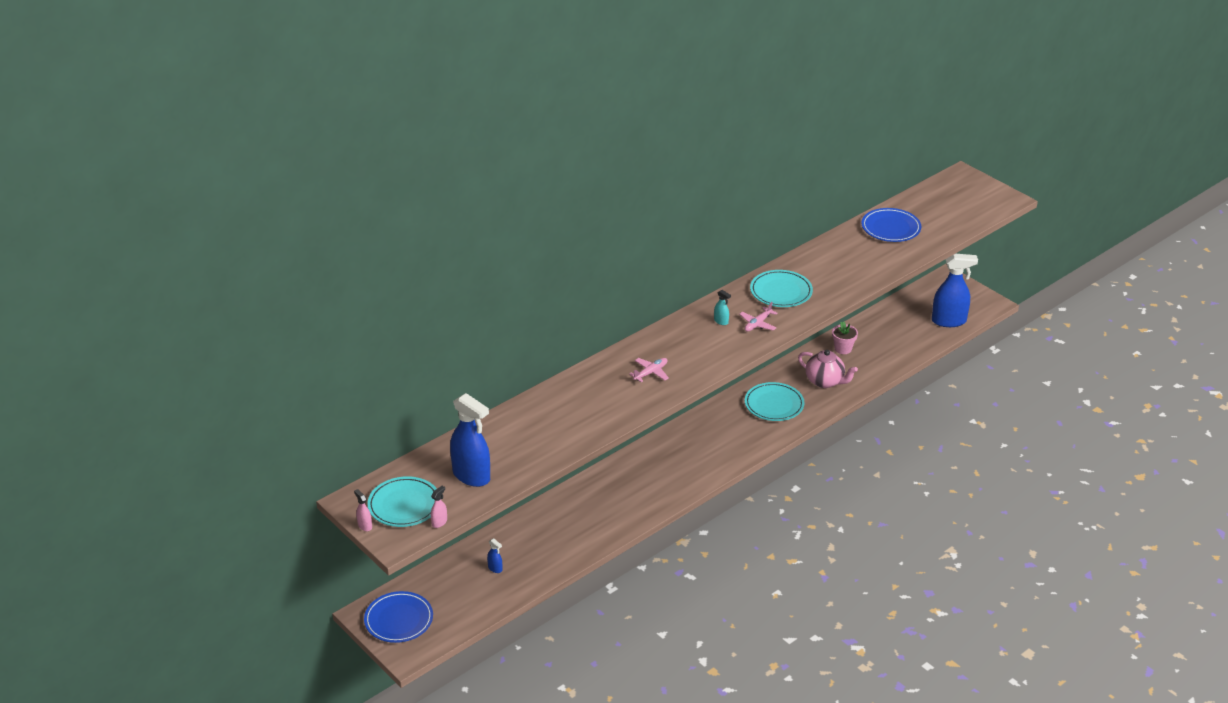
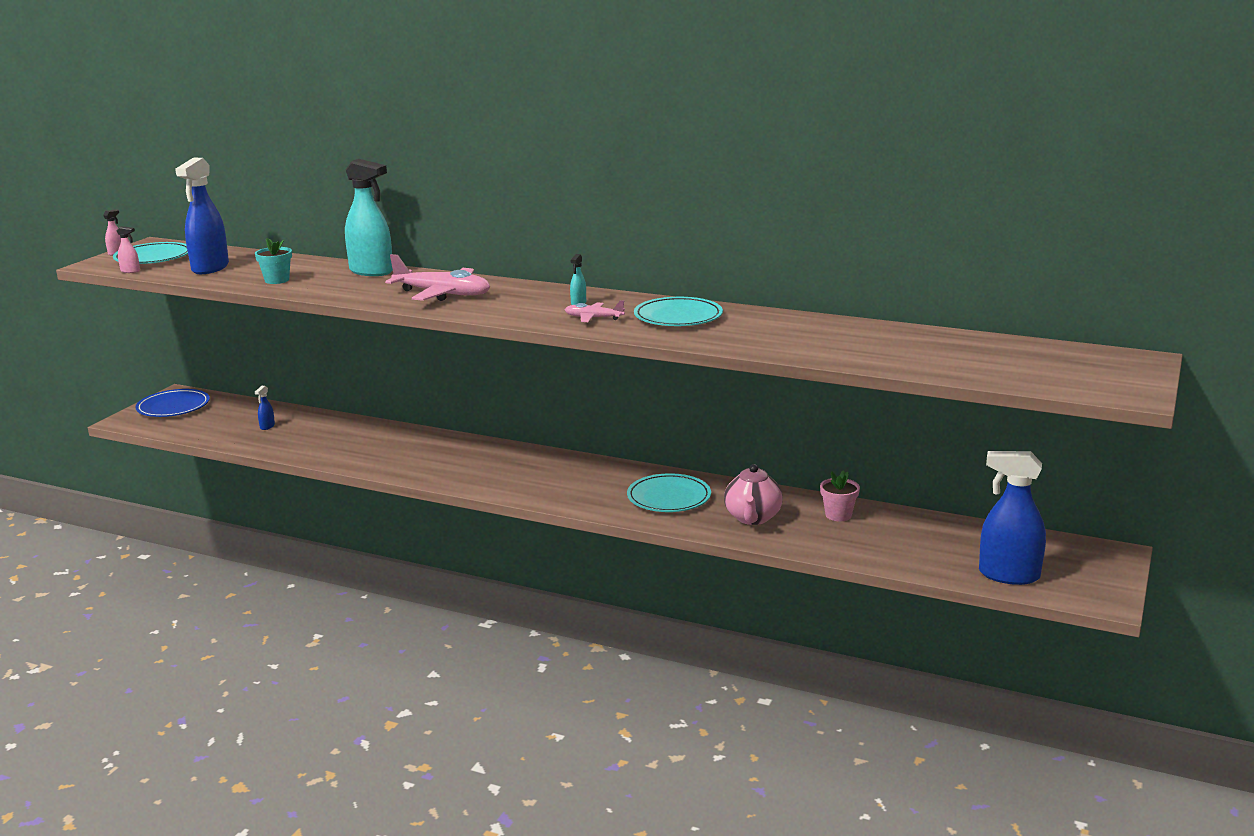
camera: 65 degrees right, 15 degrees down
pink plane [629,358,669,382] -> pink plane [385,254,490,301], size x1.90
blue plate [861,208,921,242] -> none
blue spray bottle [932,254,978,327] -> blue spray bottle turned 135 degrees clockwise [979,451,1046,585]
none -> turquoise flower pot [255,238,292,284]
none -> turquoise spray bottle [345,159,393,276]

